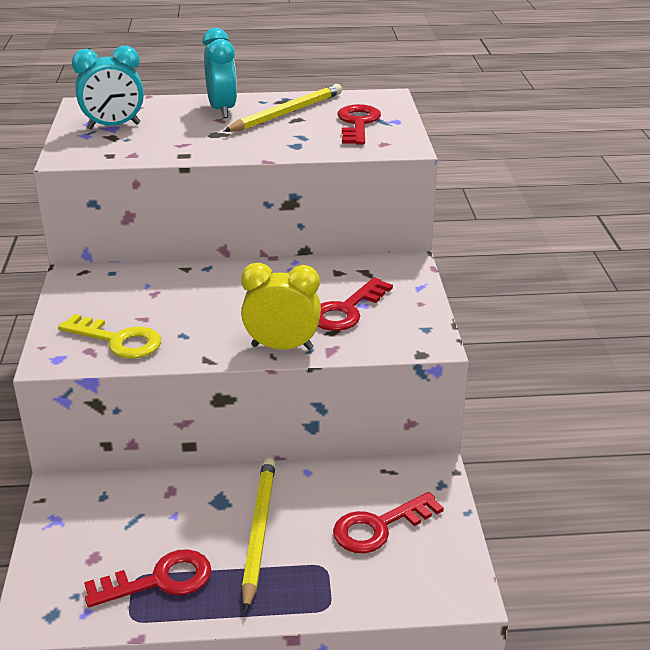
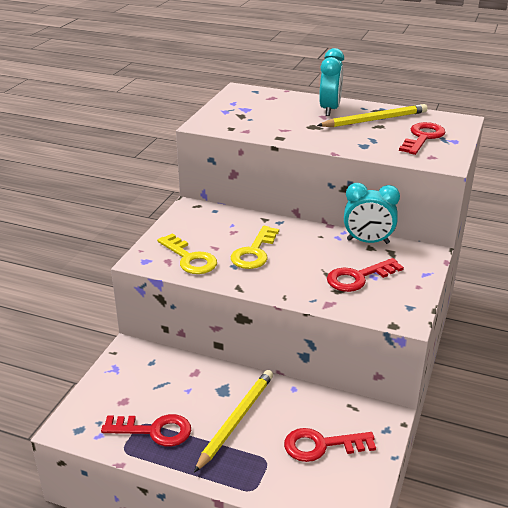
camera: 25 degrees right, 0 degrees up
turquoise clock [72,46,144,129] -> turquoise clock moved to [344,183,400,244]
yellow clock [241,263,321,350] -> none
none -> yellow key [231,226,279,269]

